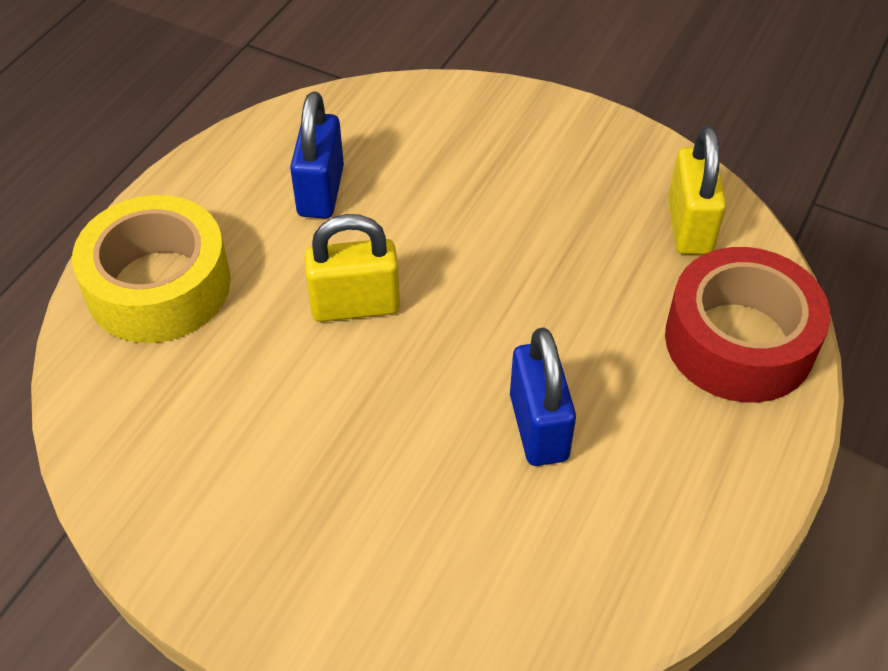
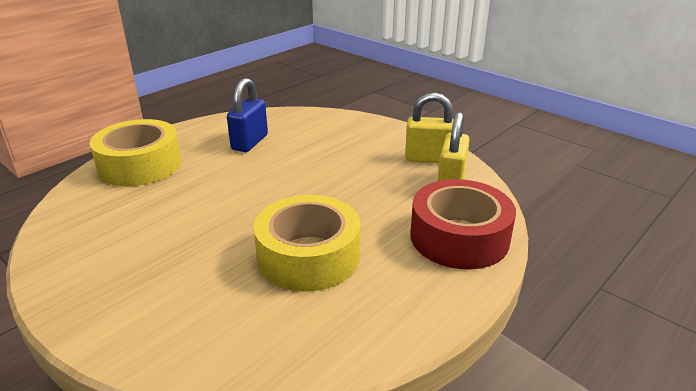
camera: 15 degrees right, 20 degrees down
yellow padlock [304,214,400,322] -> yellow padlock moved to [405,93,454,163]
blue padlock [510,328,576,466] -> yellow tape [253,195,361,292]

